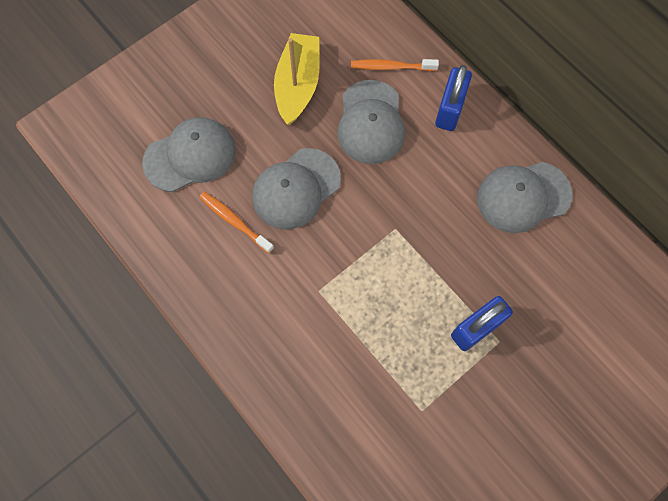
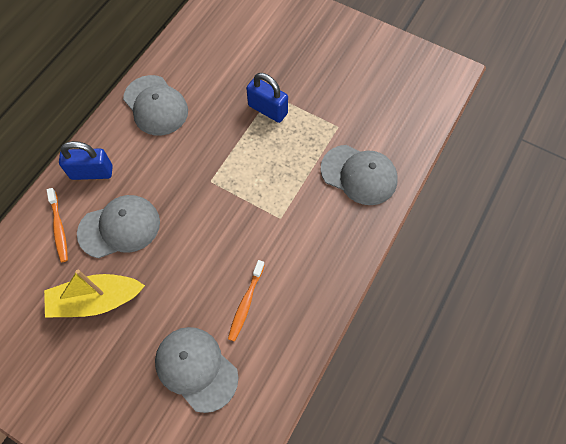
camera: 110 degrees left, 5 degrees down
grey cap [252,148,341,230] -> grey cap moved to [321,145,398,205]

